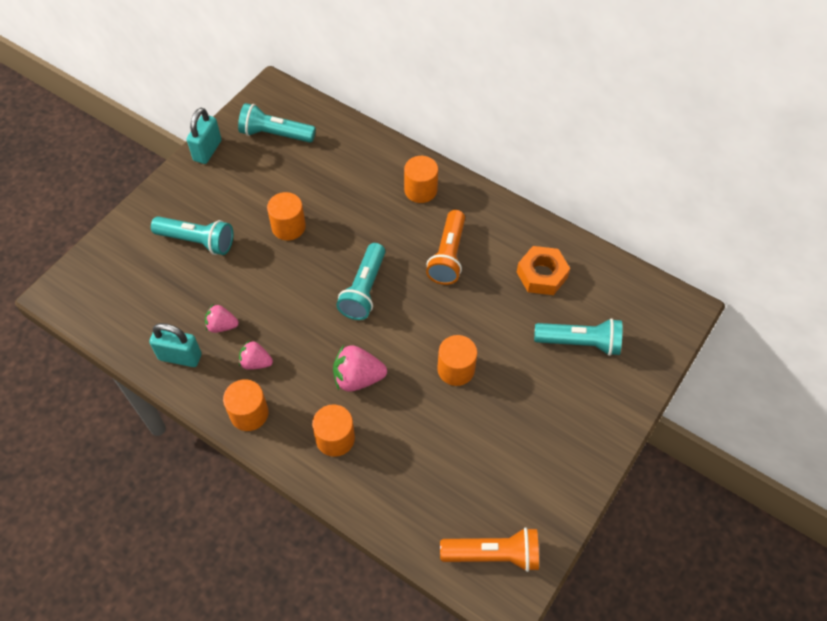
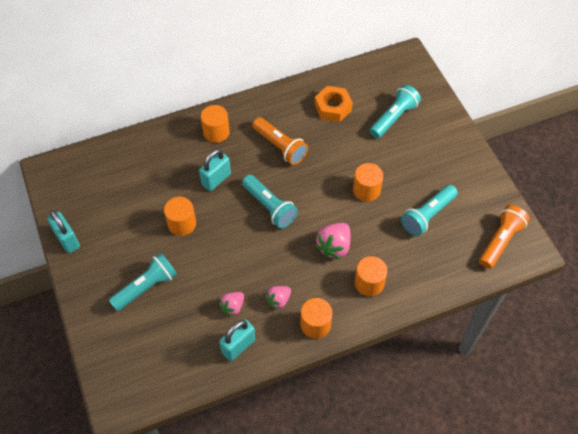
camera: 55 degrees left, 0 degrees up
turquoise flashlight [238,103,316,143] -> turquoise flashlight moved to [401,185,458,236]
none -> turquoise padlock [199,149,231,191]

